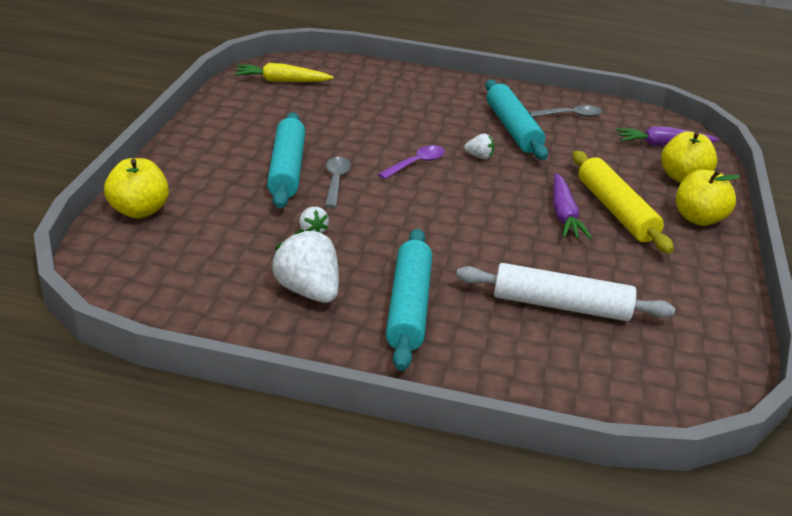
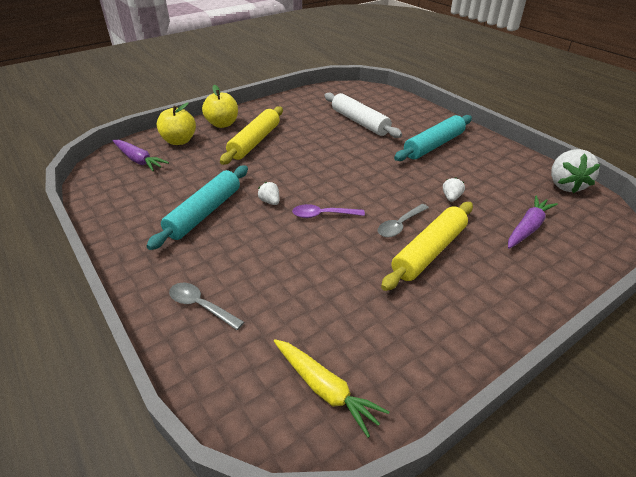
camera: 135 degrees left, 5 degrees up
yellow apple [104,158,169,219] -> none
turquoise rolling pin [267,112,305,209] -> yellow rolling pin [381,202,473,291]
white strawberry [271,229,339,303] -> white strawberry moved to [551,149,601,193]
grey spoon [529,105,603,117] -> grey spoon moved to [169,283,244,330]
purple carrot [553,173,592,239] -> purple carrot moved to [508,196,558,249]

